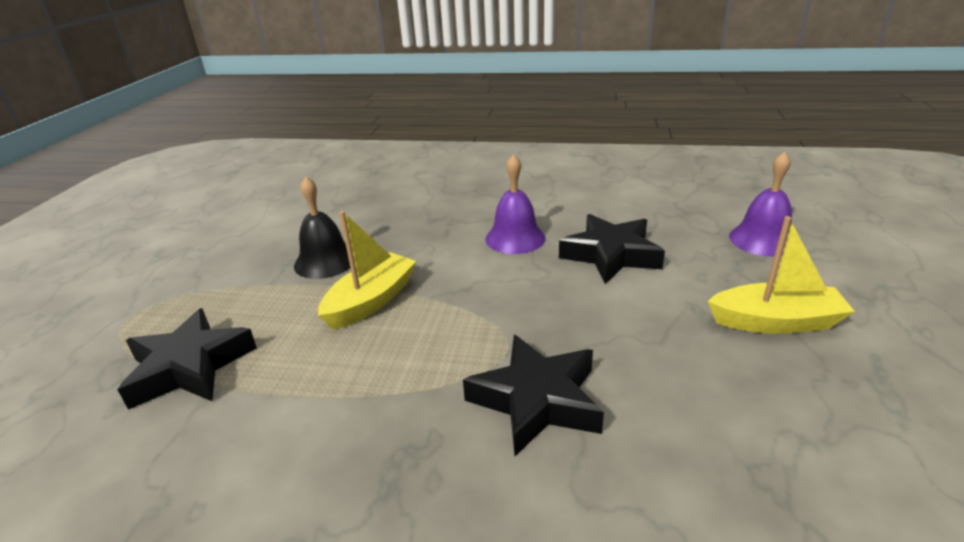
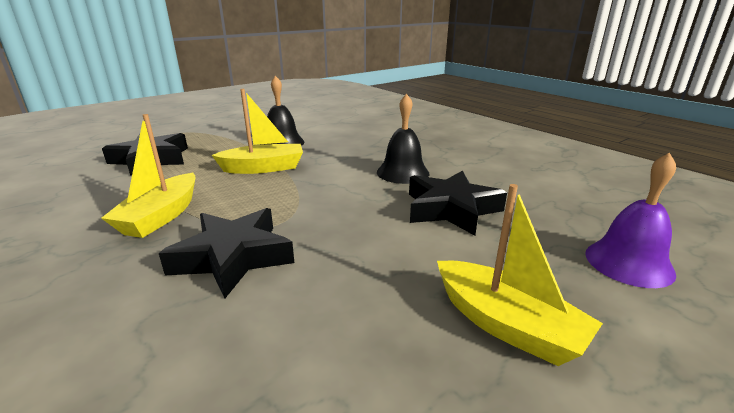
camera: 40 degrees right, 5 degrees down
purple bell [485,154,546,254] -> black bell [377,94,429,184]
none -> yellow boat [101,114,196,238]

